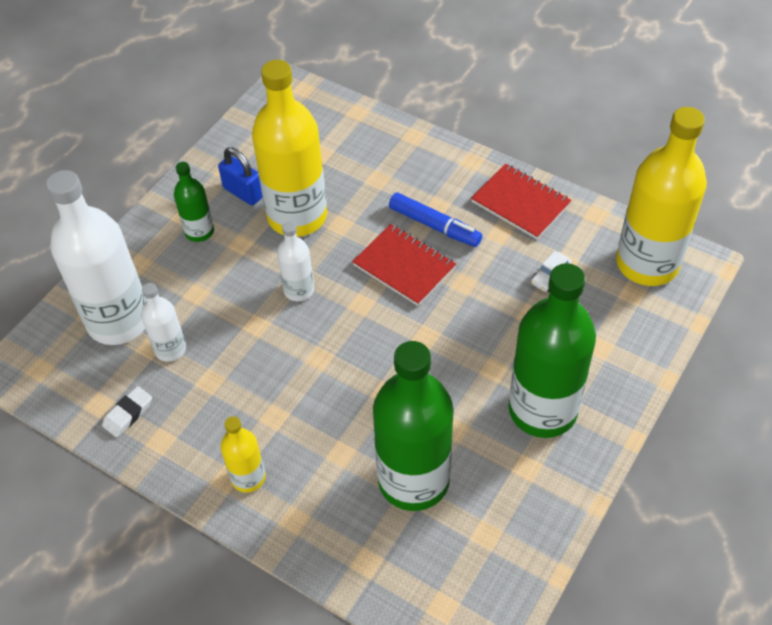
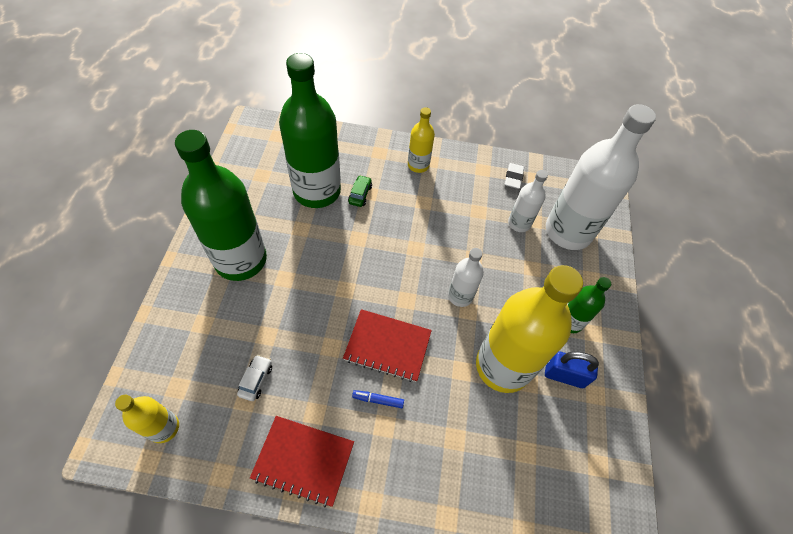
camera: 150 degrees right, 5 degrees up
blue marker [389,192,482,247] -> blue marker [352,390,404,408], size x0.53
yellow bottle [616,107,707,286] -> yellow bottle [115,395,179,443], size x0.49
none -> green car [348,175,372,207]

